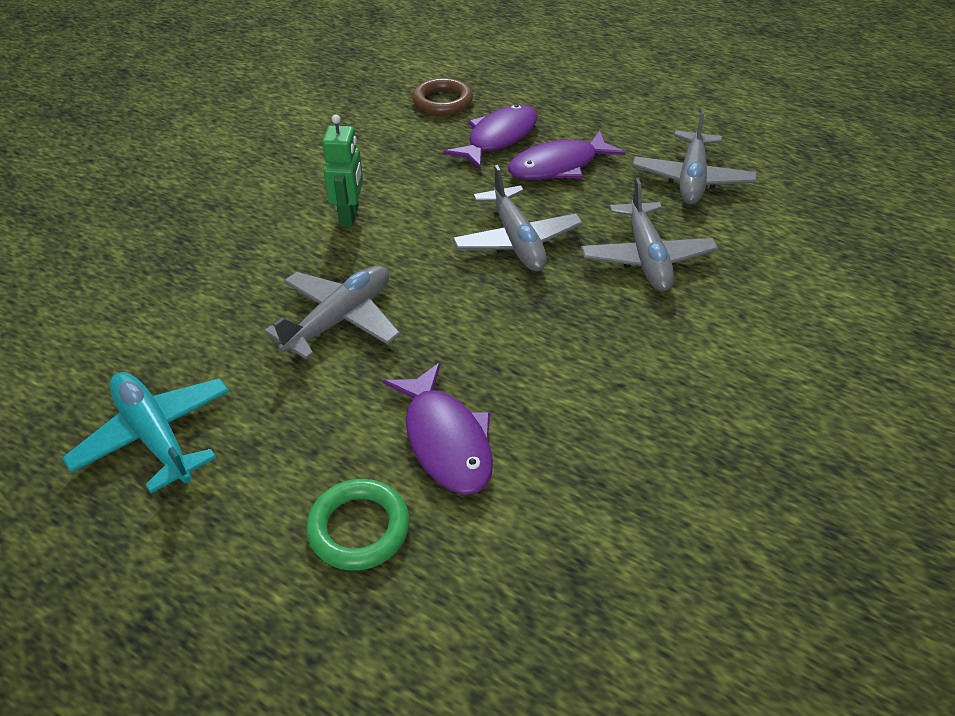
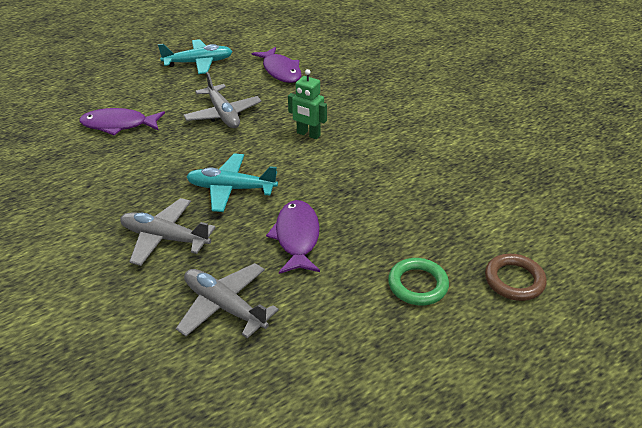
camera: 115 degrees right, 5 degrees down
green ring [306,479,410,571] -> green ring moved to [388,258,449,305]
brown ring [412,78,473,115] -> brown ring moved to [485,254,547,301]
purple fish [444,104,537,169] -> purple fish moved to [252,47,301,83]
grey plane [452,165,583,271] -> turquoise plane [186,153,278,212]

